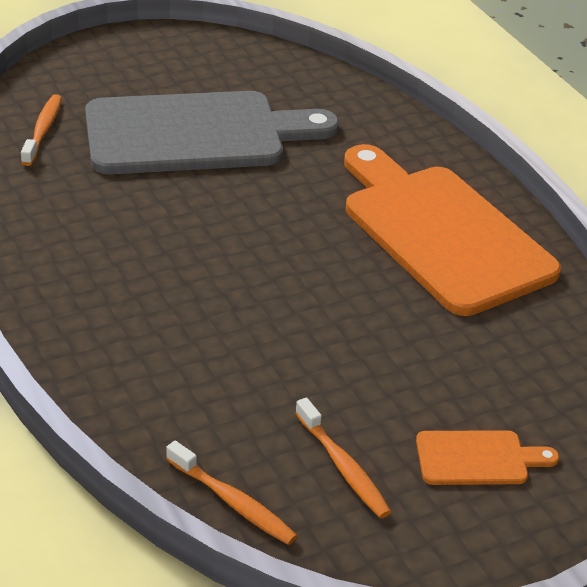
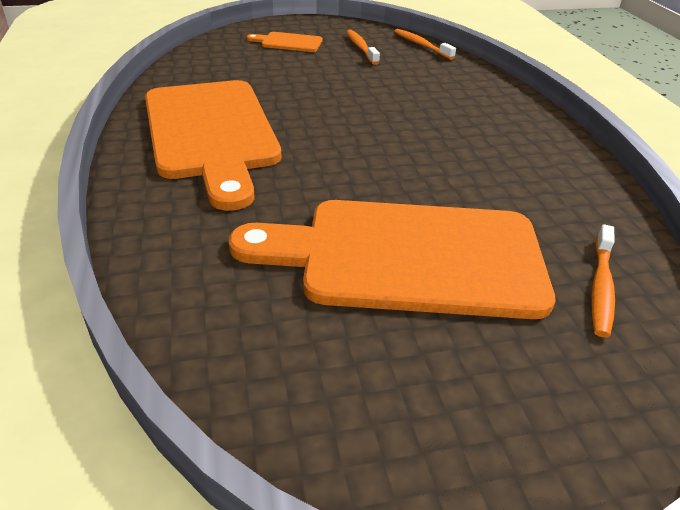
camera: 165 degrees left, 0 degrees up
grey cutting board [85,91,339,174] -> orange cutting board [229,200,555,319]

